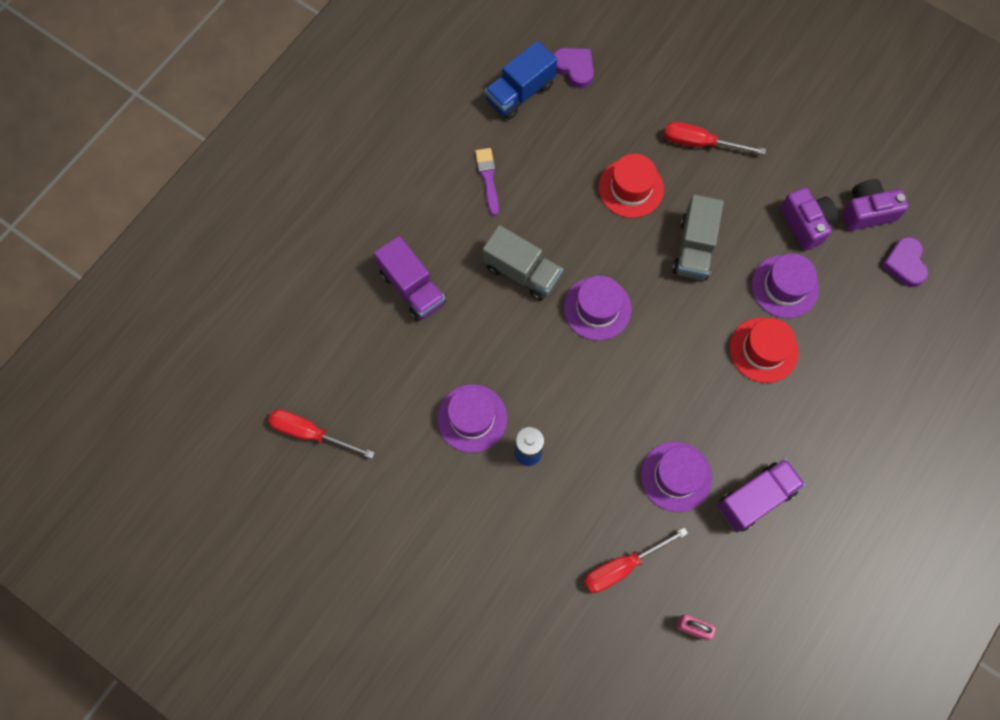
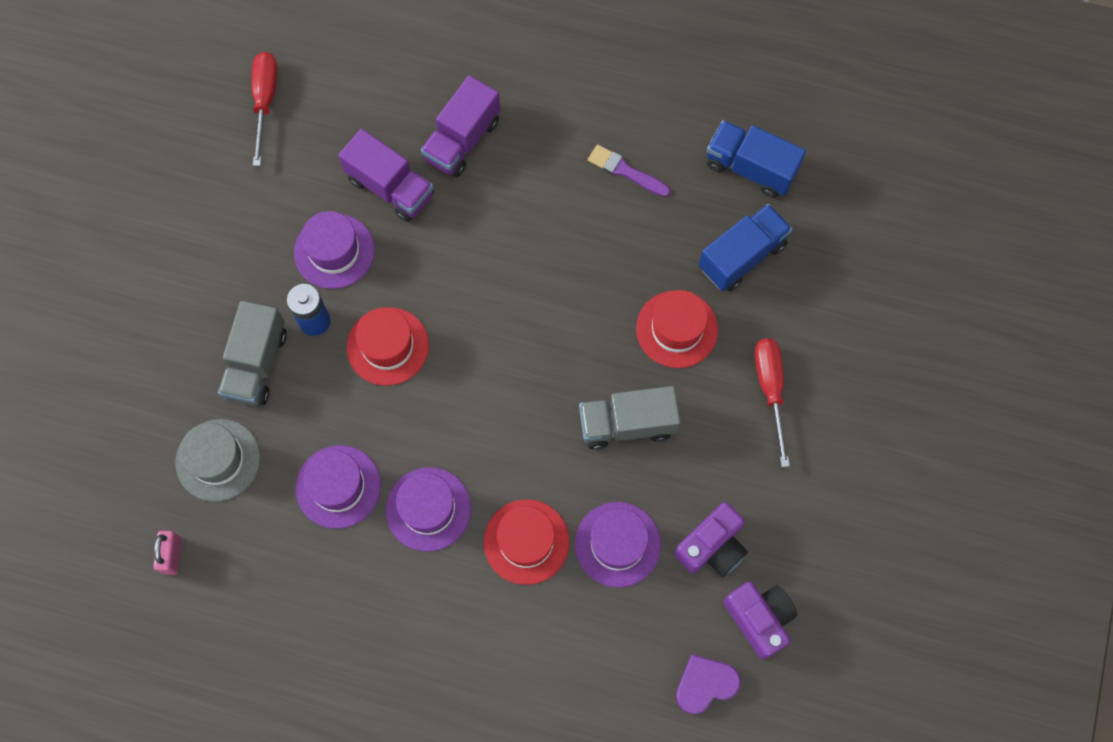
camera: 70 degrees right, 0 degrees up
purple brush [475,148,499,216] -> purple brush turned 120 degrees counterclockwise [588,144,671,197]
grey truck [483,225,563,301] -> grey truck moved to [218,301,287,406]
purple heart [553,48,594,88] -> none
purple hat [564,276,631,341] -> purple hat moved to [386,467,471,552]
red screwdriver [584,527,688,593] -> grey hat [175,419,260,502]
purple truck [717,458,806,532] -> purple truck moved to [338,129,434,222]
none -> red hat [347,307,429,386]
none -> blue truck [699,204,792,291]

